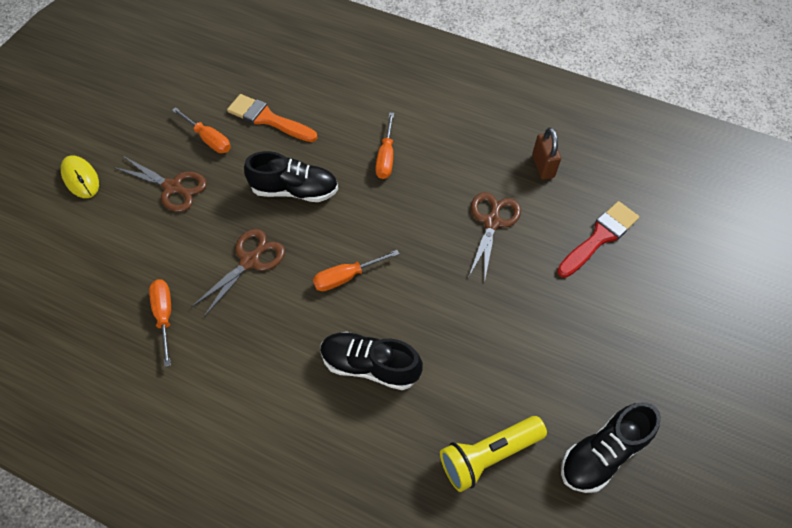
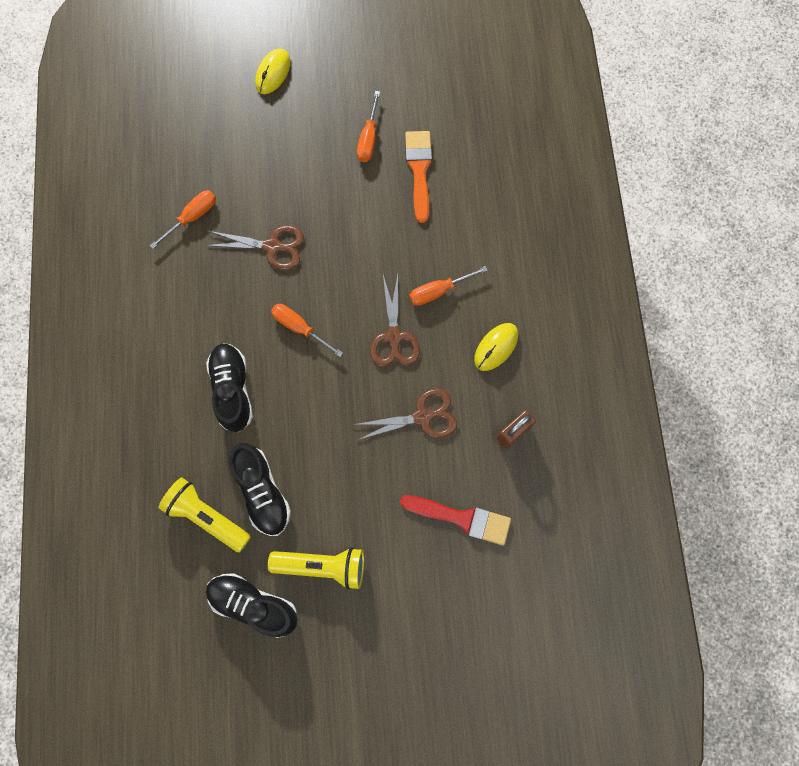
camera: 60 degrees right, 15 degrees up
brown scissors [113,156,207,212] -> brown scissors moved to [370,274,420,367]
black shoe [244,151,338,202] -> black shoe moved to [229,443,291,536]
none -> yellow flashlight [268,547,364,590]
none -> yellow mouse [474,323,518,371]

